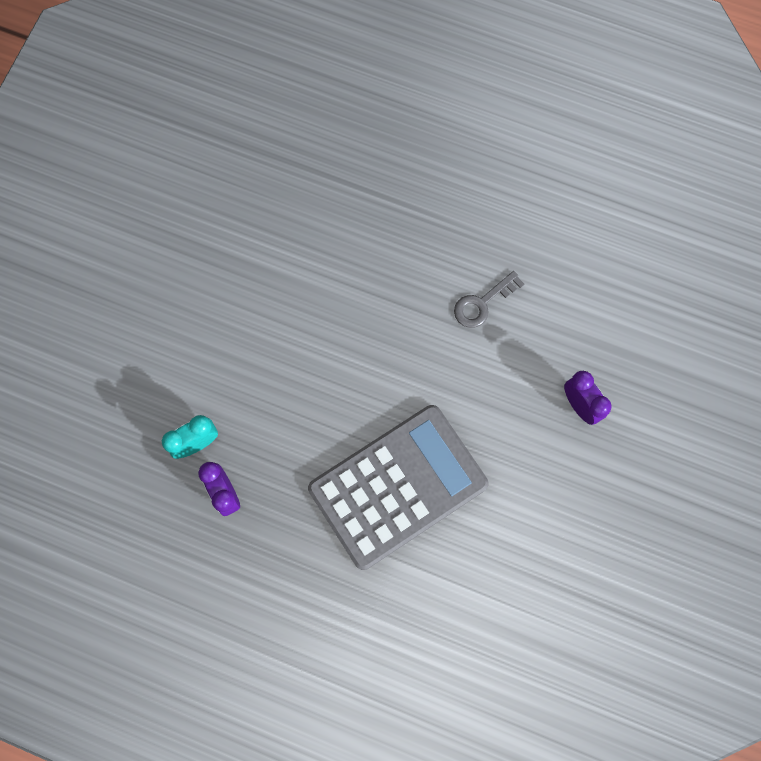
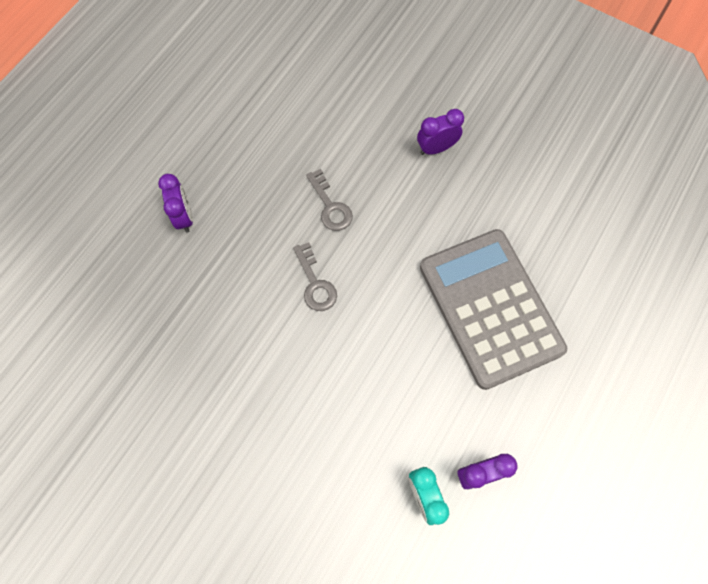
camera: 80 degrees left, 5 degrees down
none -> purple clock [158,174,193,233]
none -> grey key [293,242,337,311]

